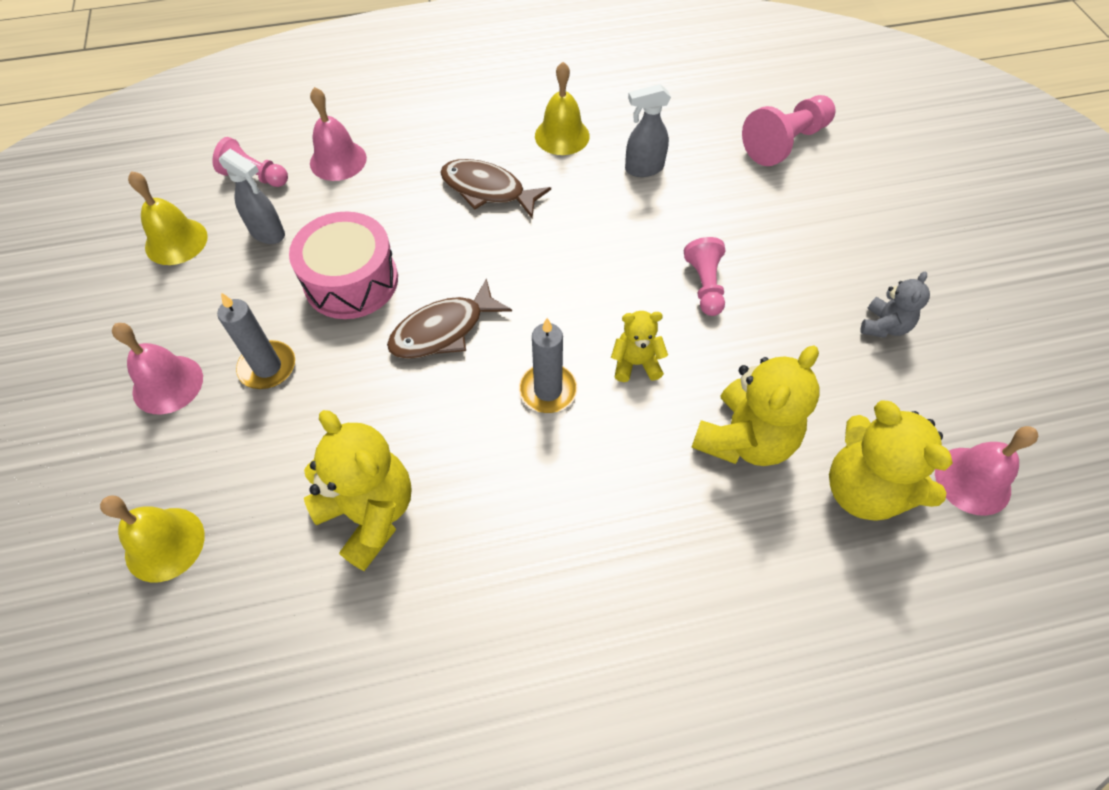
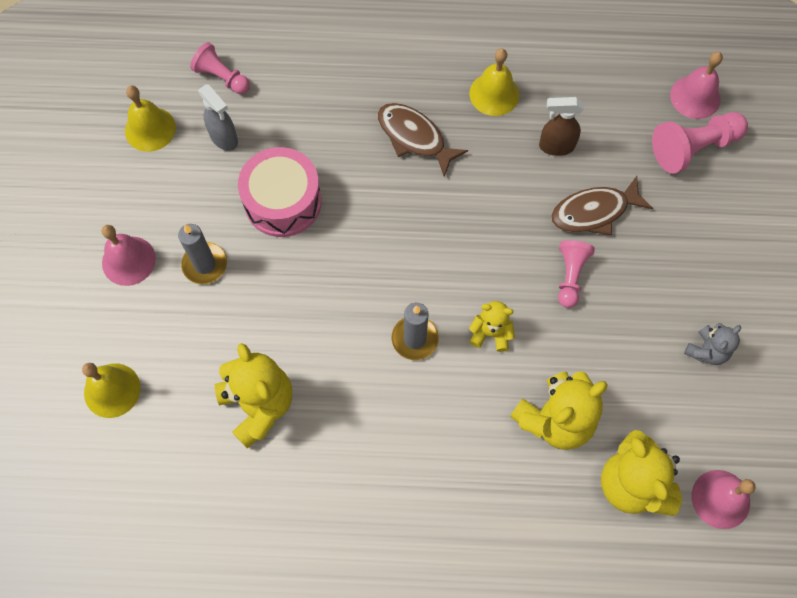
camera: 15 degrees right, 10 degrees up
pink bell [310,87,367,181] -> pink bell moved to [670,52,723,119]
brown fish [387,278,512,359] -> brown fish moved to [551,176,653,235]
grey spray bottle [625,84,671,177] -> brown spray bottle [539,97,584,156]

